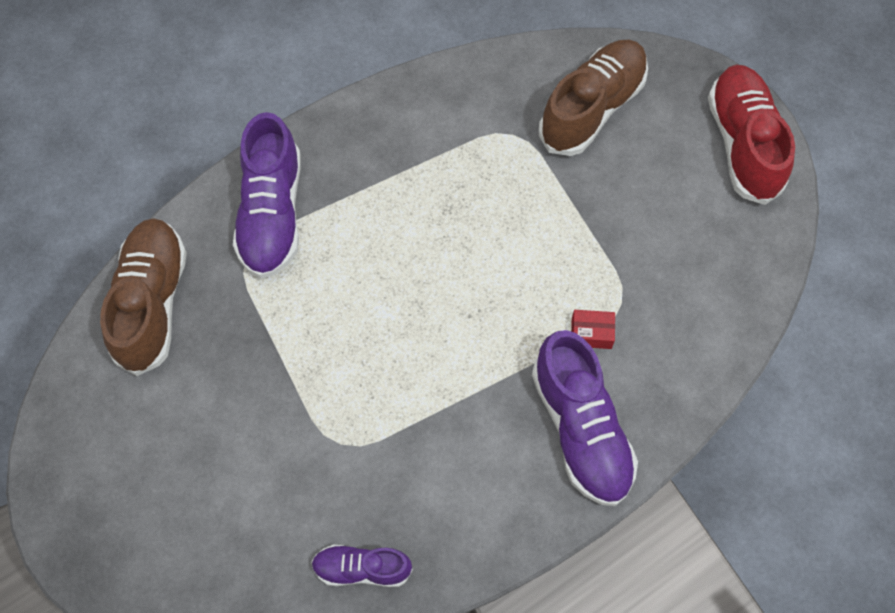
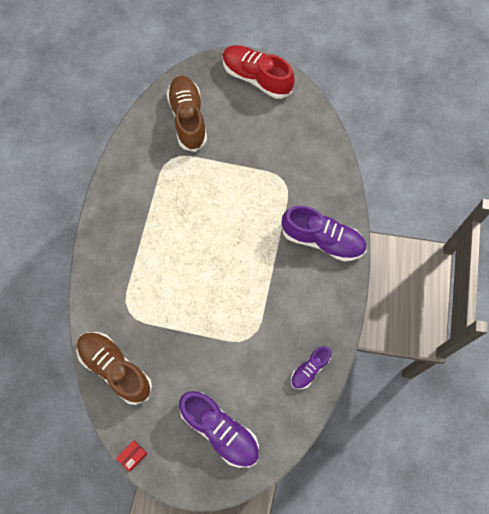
camera: 50 degrees left, 5 degrees up
purple shoe [233,112,301,279] -> purple shoe moved to [179,391,259,468]
red box [571,310,615,349] -> red box moved to [116,440,147,471]

